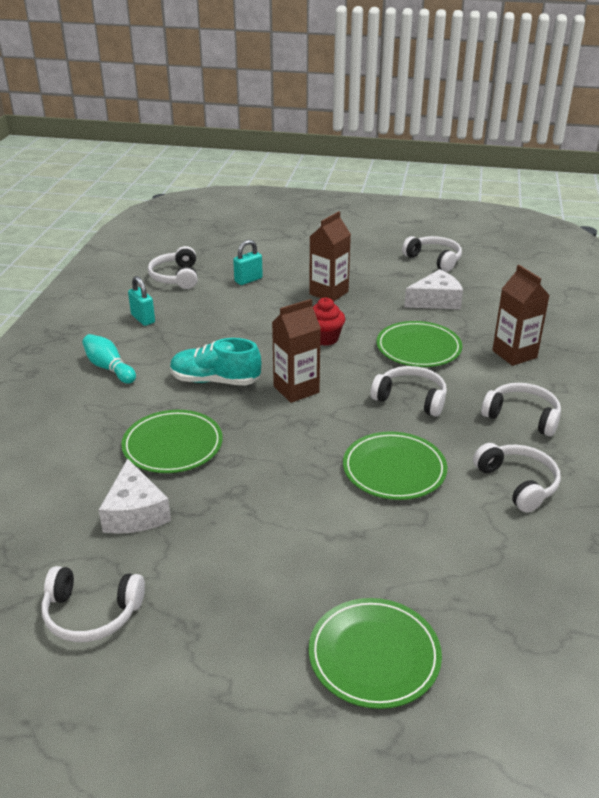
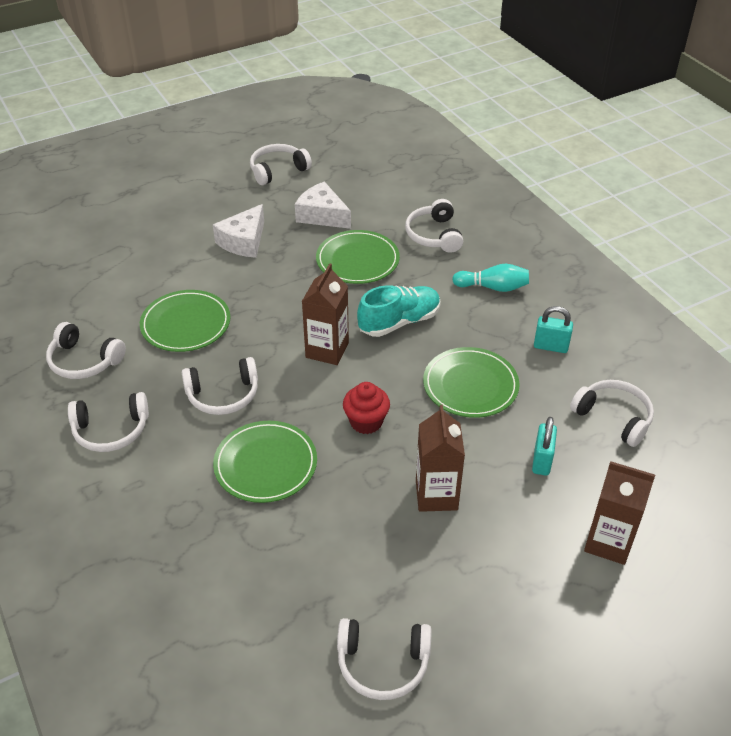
camera: 140 degrees right, 10 degrees up
green plate [309,598,442,709] -> green plate moved to [423,347,520,418]
white cheese [404,269,463,309] -> white cheese moved to [213,204,264,258]
brown carton [492,265,550,366] -> brown carton moved to [584,461,655,565]
none -> white headphones [405,199,463,253]

